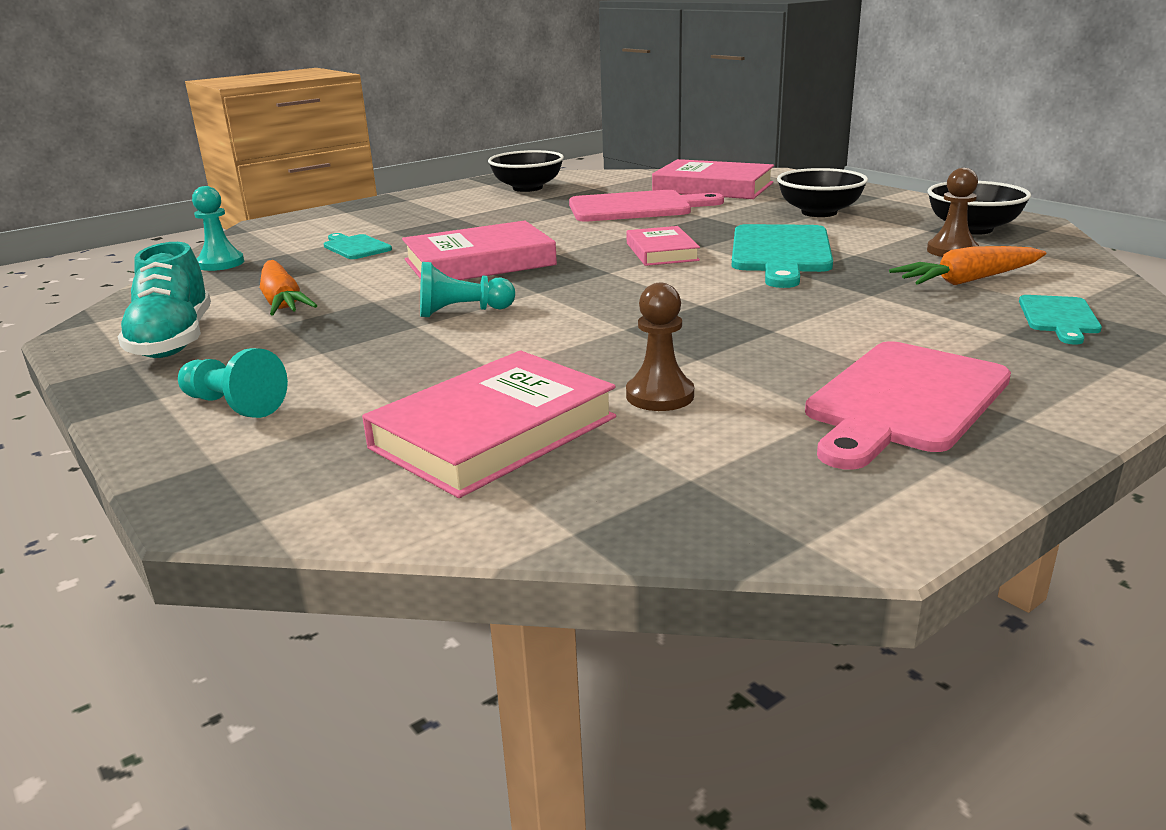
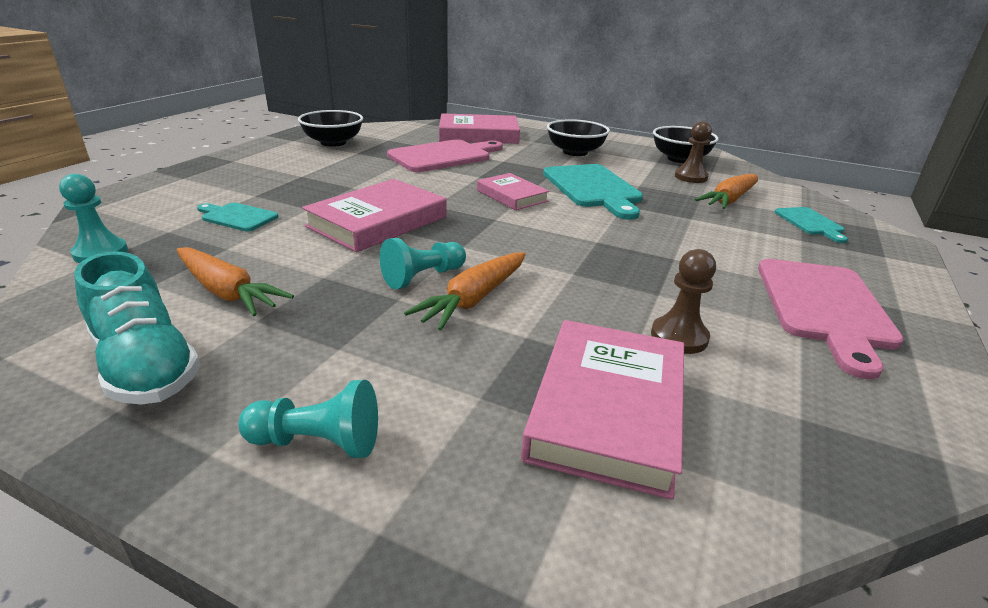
camera: 30 degrees left, 5 degrees up
none -> orange carrot [404,252,526,330]

